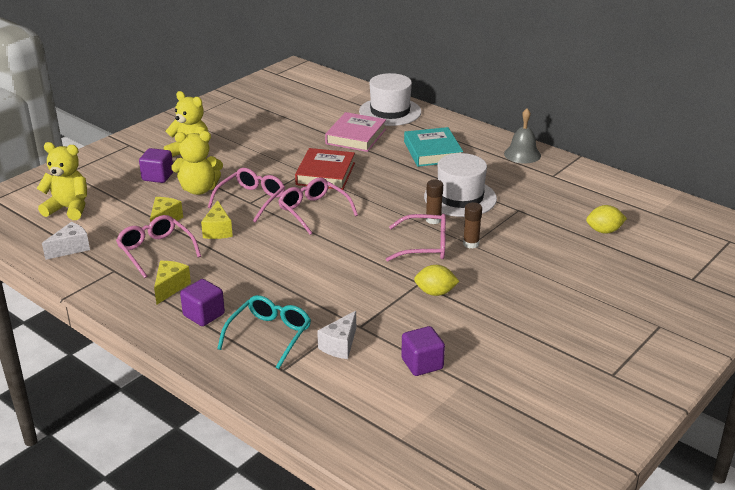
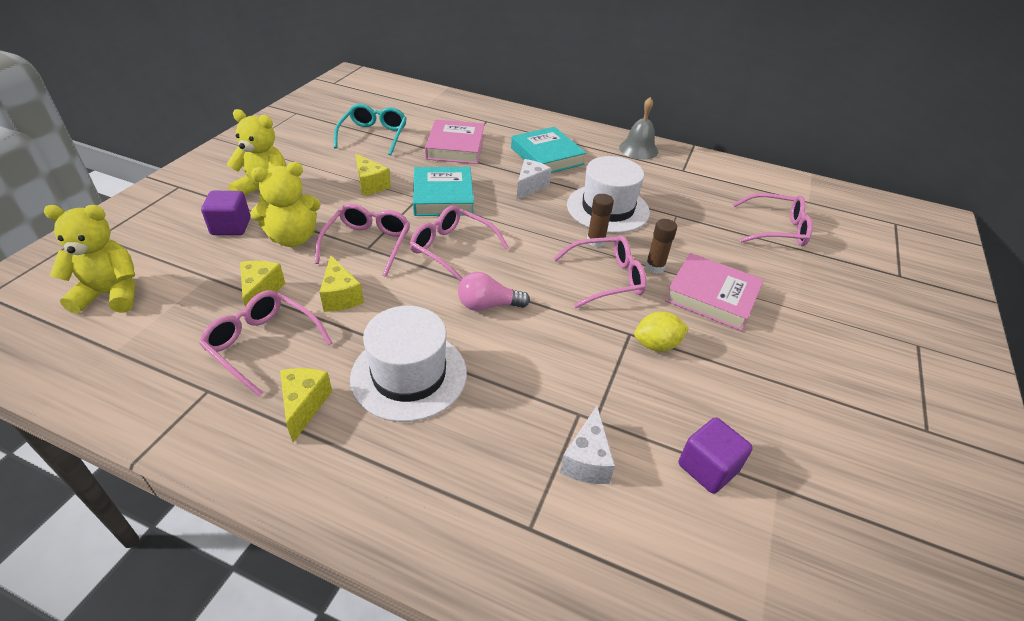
camera: 20 degrees left, 10 degrees up
white cheese [42,222,90,260] -> white cheese moved to [516,159,551,200]
purple cube [180,279,225,326] -> none
turquoise glasses [217,295,311,369] -> turquoise glasses moved to [334,104,407,155]
red book [295,148,355,190] -> turquoise book [413,167,474,216]
white hat [359,73,421,126] -> white hat moved to [350,306,467,422]
yellow lemon [586,205,627,234] -> pink glasses [733,193,813,246]
none -> yellow cheese [356,154,391,195]
none -> pink light bulb [458,272,530,311]
none -> pink book [665,253,764,331]

